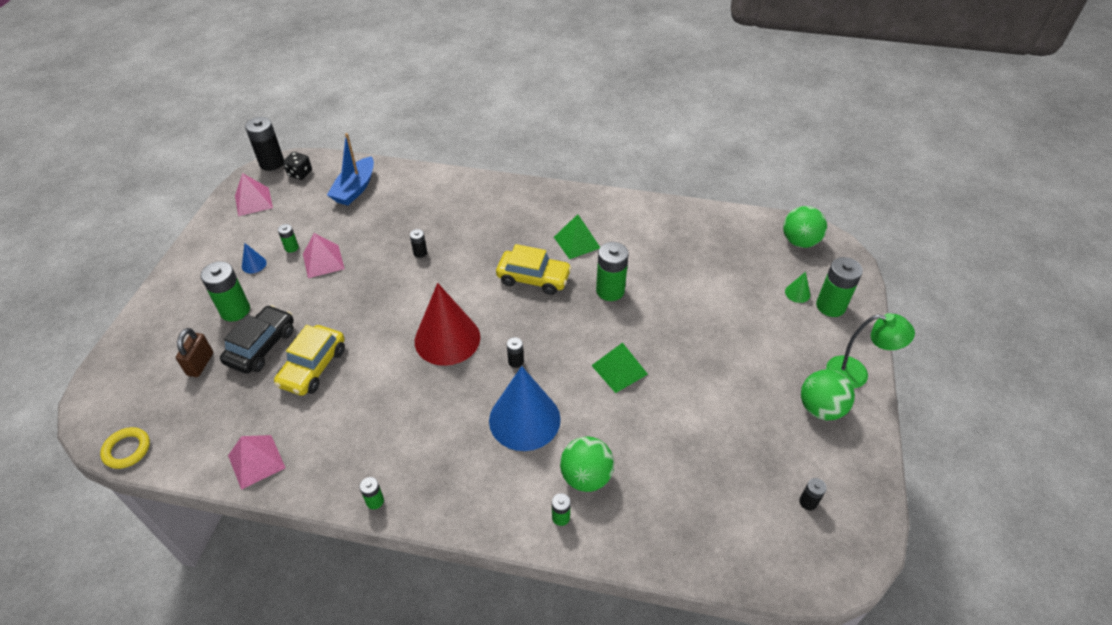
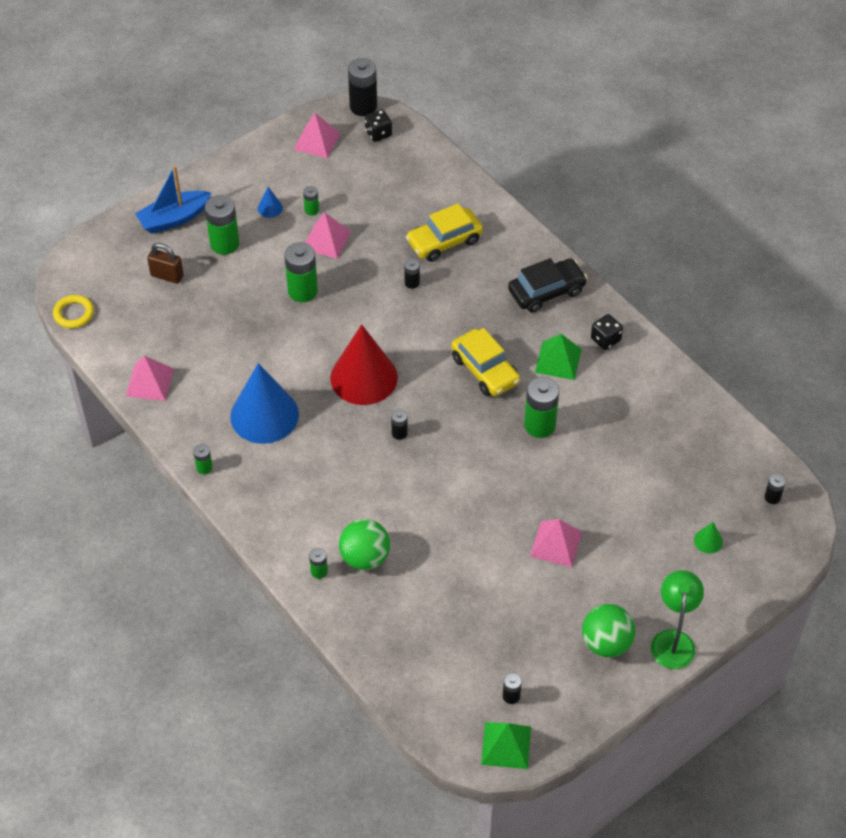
camera: 40 degrees right, 5 degrees up
brown padlock [176,328,213,377] -> brown padlock turned 60 degrees clockwise [147,243,184,284]
black car [220,305,294,374] -> black car moved to [508,258,587,313]
yellow car [274,325,345,396] -> yellow car moved to [406,203,483,262]
blue boat [327,133,374,206] -> blue boat moved to [135,166,211,234]
blue cone [489,366,561,451] -> blue cone moved to [230,363,299,444]
green pyramid [591,342,648,393] -> green pyramid moved to [481,722,531,769]
green ball [783,206,827,248] -> black battery [764,474,786,504]
green battery [816,257,863,317] -> green battery moved to [284,242,318,302]
green lamp [826,313,915,388] -> green lamp turned 135 degrees counterclockwise [651,570,704,669]
none -> pink pyramid [530,519,582,567]
none -> black dice [591,314,623,350]

